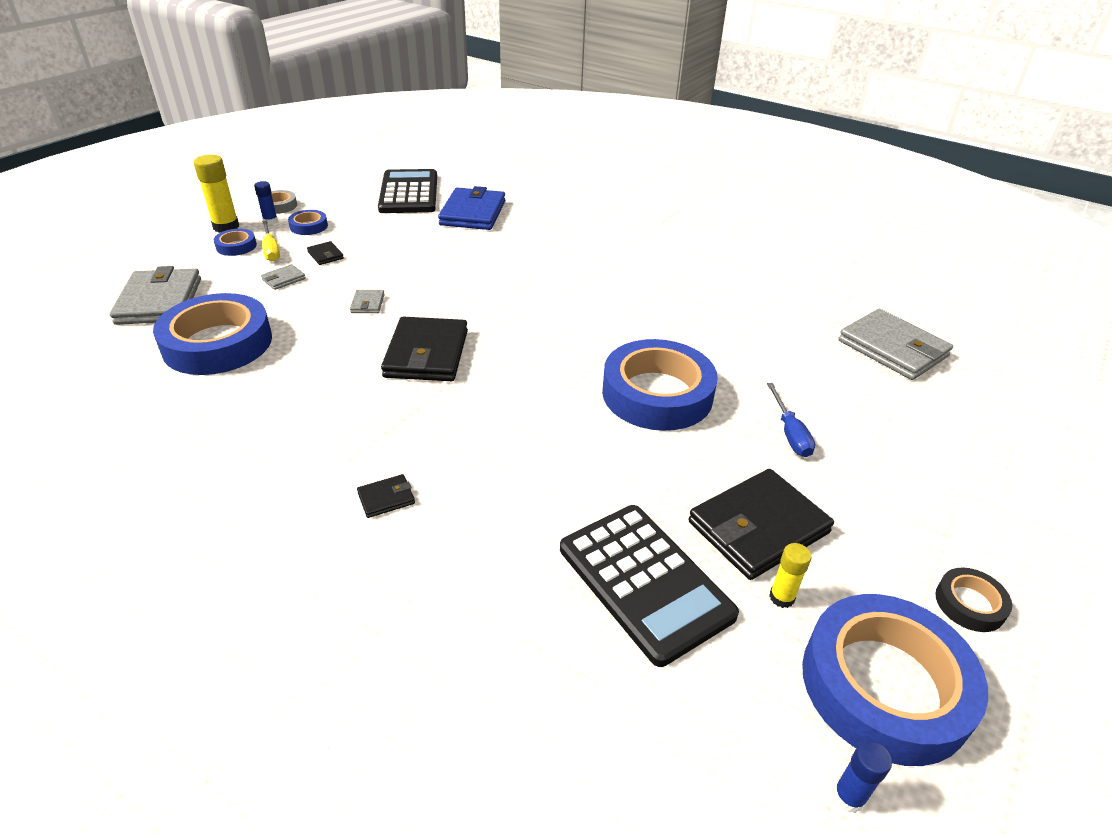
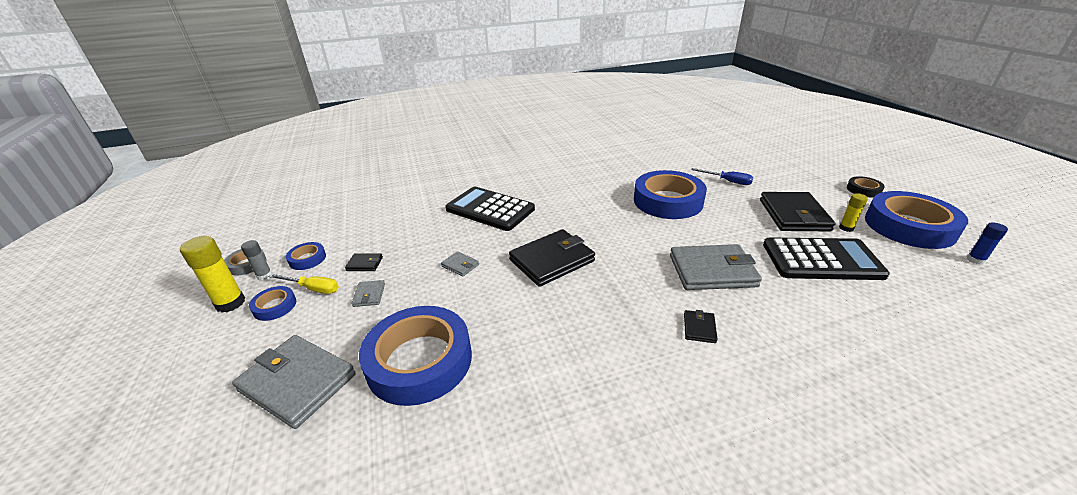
camera: 50 degrees left, 5 degrees down
blue glue stick [254,181,278,225] -> grey glue stick [241,240,272,280]
black calculator [378,169,437,213] -> black calculator moved to [445,187,535,231]
black wallet [381,317,468,381] -> black wallet turned 75 degrees counterclockwise [509,229,595,287]
blue wallet [438,186,505,230] -> none
grey wallet [838,309,953,380] -> grey wallet moved to [670,244,762,290]

